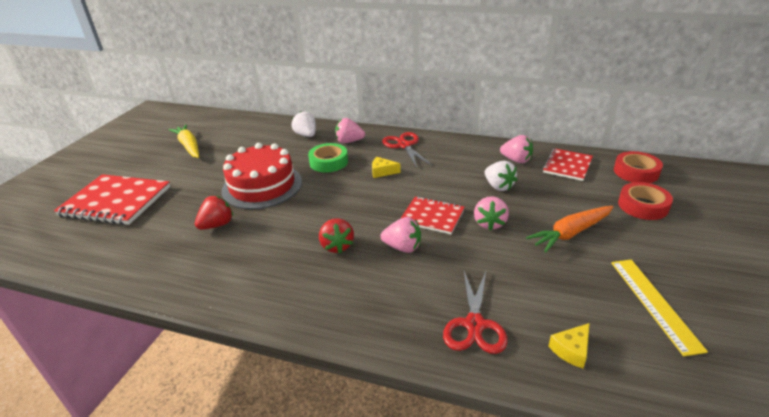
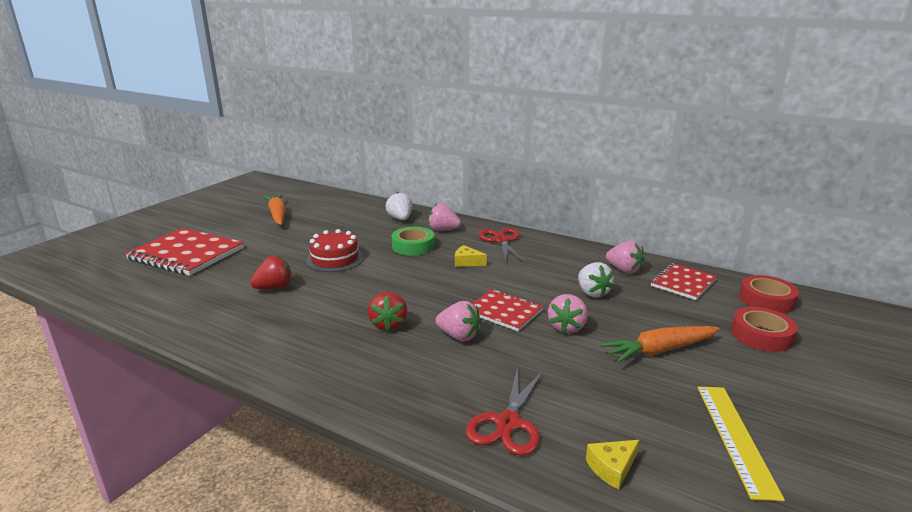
camera: 10 degrees right, 10 degrees down
yellow carrot [169,124,199,158] -> orange carrot [263,194,286,225]
red cake [222,143,302,209] -> red cake [306,229,364,272], size x0.66

